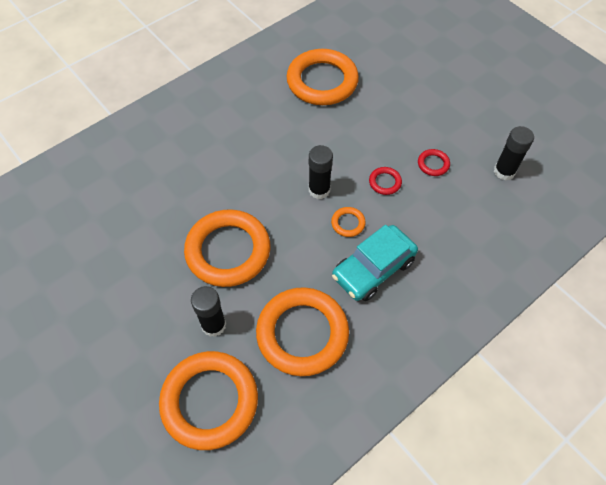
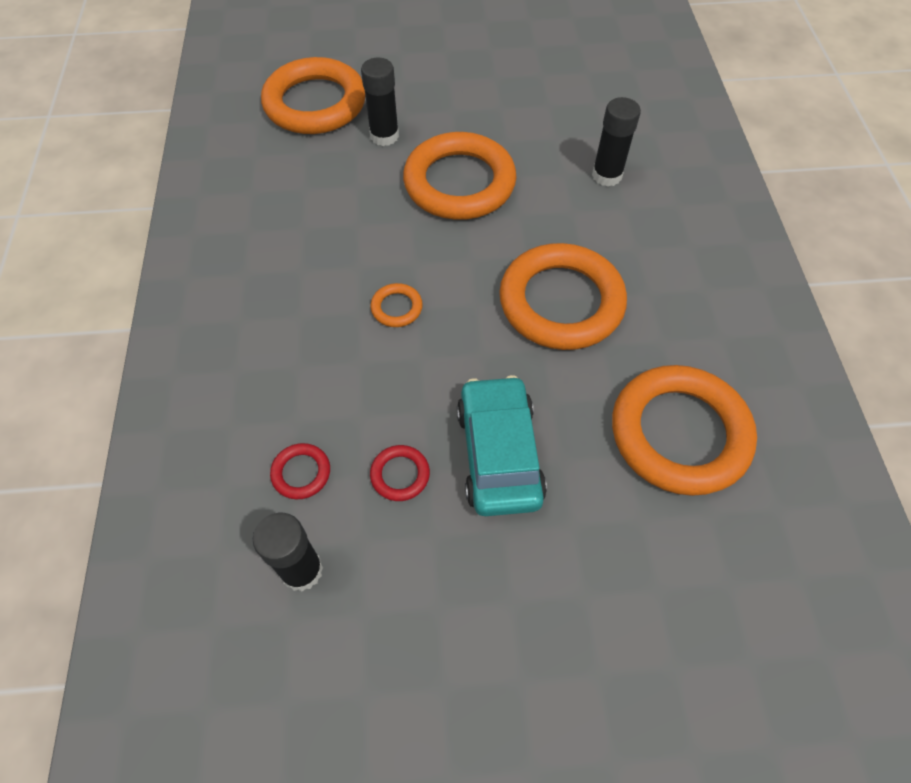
camera: 125 degrees right, 0 degrees up
orange ring [256,287,349,376] -> orange ring moved to [499,243,627,350]
black glue stick [309,145,333,199] -> black glue stick moved to [592,97,641,186]
turquoise car [332,225,418,301] -> turquoise car moved to [457,375,547,516]
red ring [369,167,402,195] -> red ring moved to [270,443,330,499]

